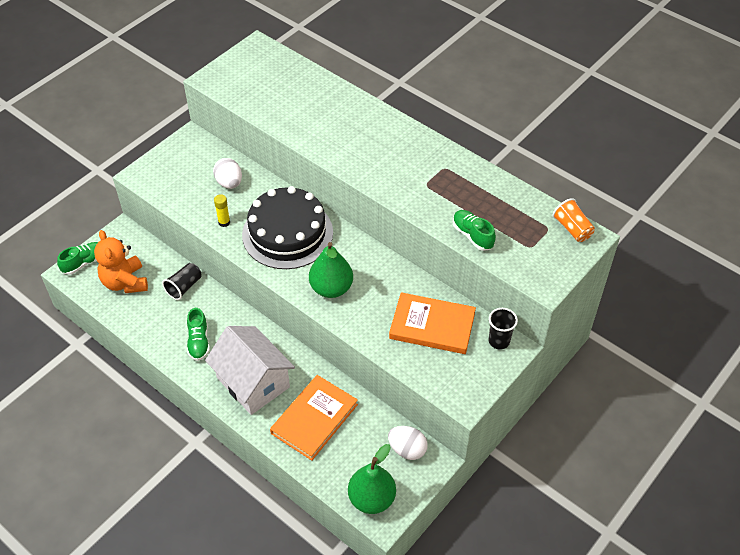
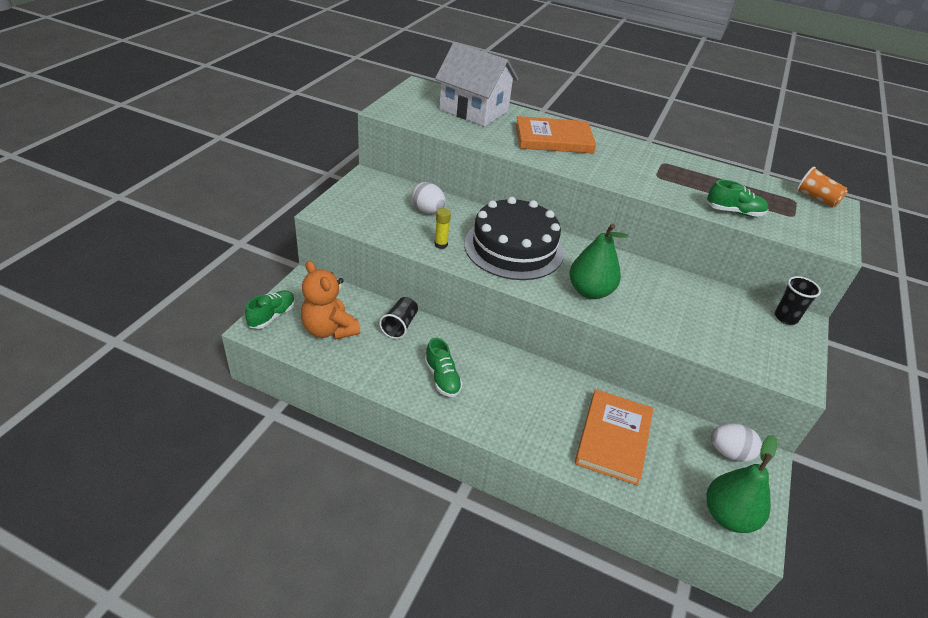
camera: 20 degrees left, 10 degrees down
white house [205,326,295,415] -> white house moved to [435,42,519,127]
orange book [389,292,476,354] -> orange book moved to [516,116,596,154]
green shoe [453,210,496,251] -> green shoe turned 150 degrees clockwise [707,180,768,217]

